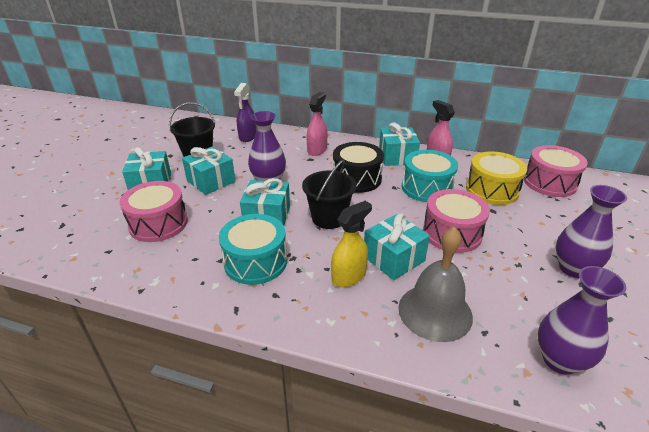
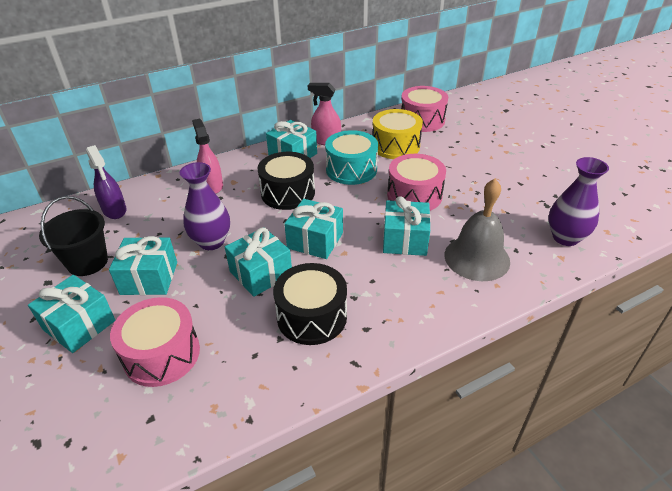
camera: 45 degrees left, 5 degrees up
turquoise drum [219,214,287,285] -> black drum [273,263,347,345]
black bucket [302,160,357,229] -> turquoise gift [284,199,343,259]
yellow spray bottle [331,201,372,287] -> none
purple vase [556,185,627,278] -> none

